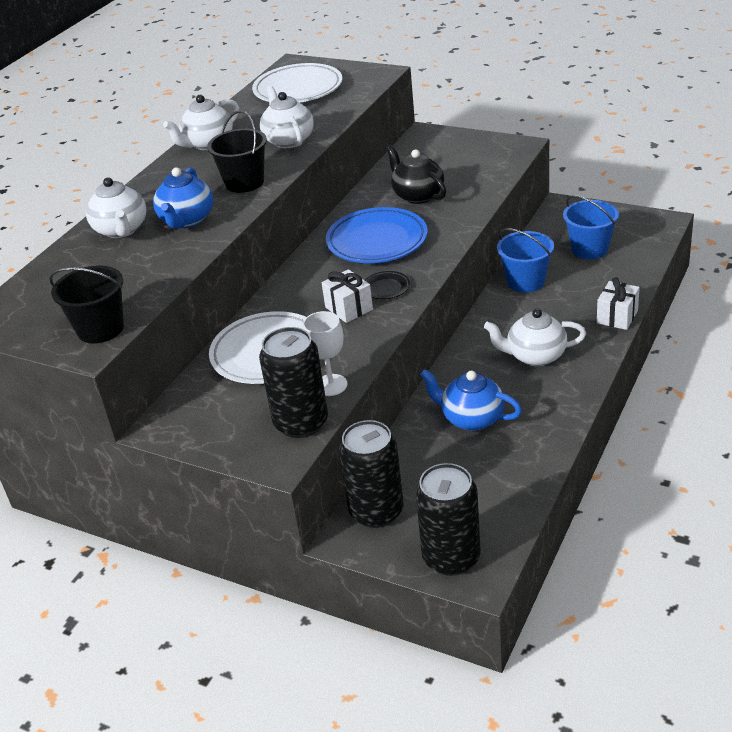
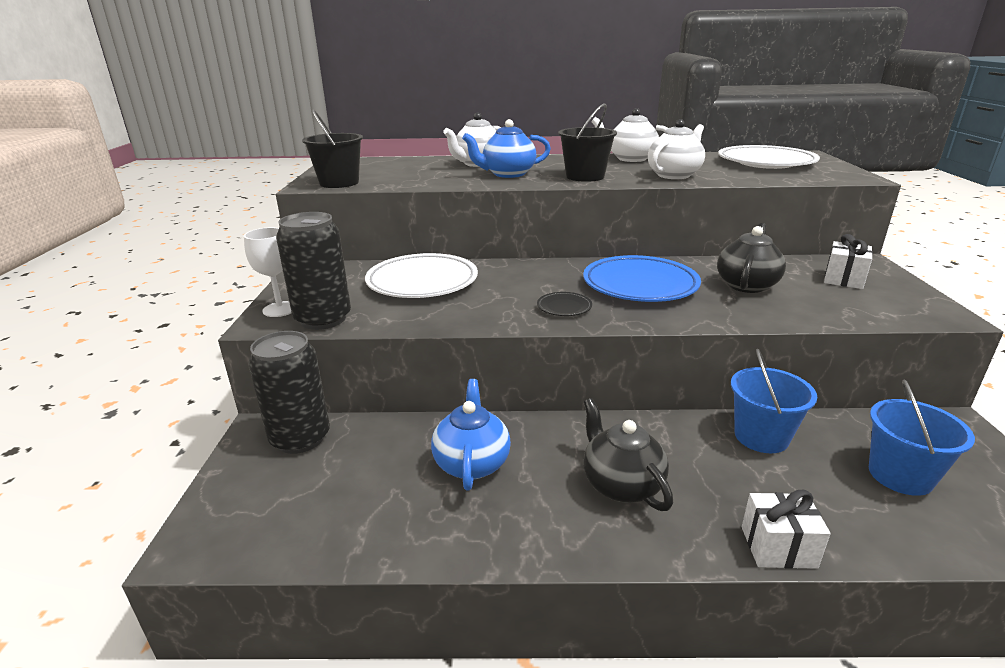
camera: 60 degrees right, 10 degrees down
white goblet [303,311,347,396] -> white goblet moved to [244,227,292,317]
white gift [322,269,373,323] -> white gift moved to [824,234,873,289]
black can [416,463,481,576] -> none
white teapot [484,309,586,366] -> black teapot [583,398,673,511]

